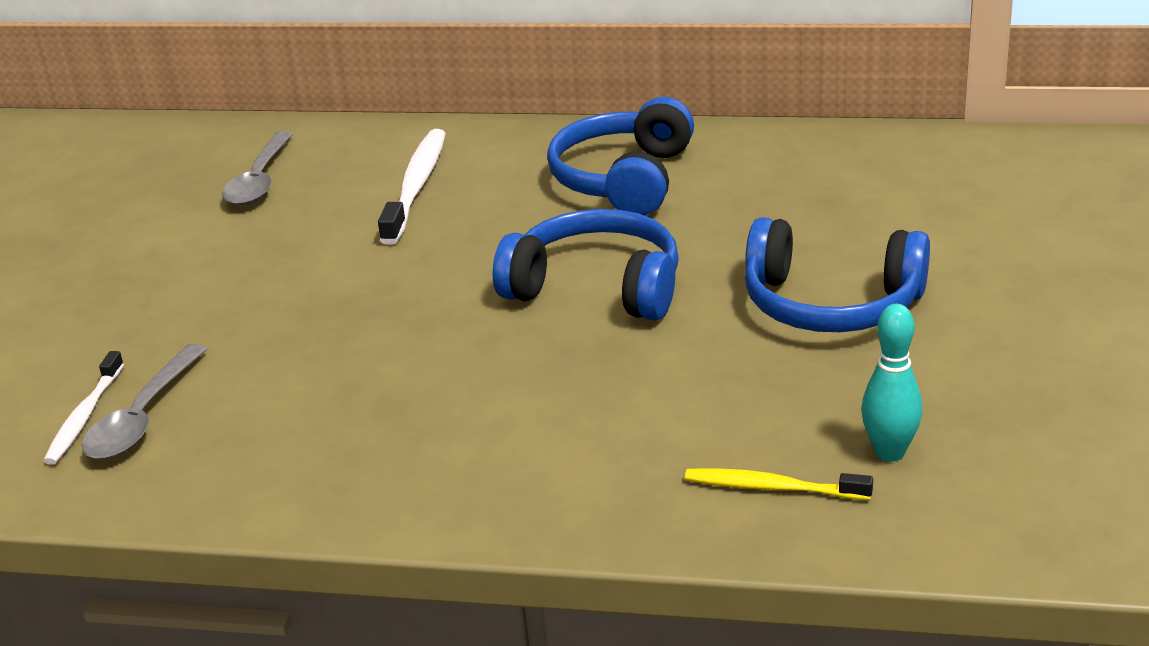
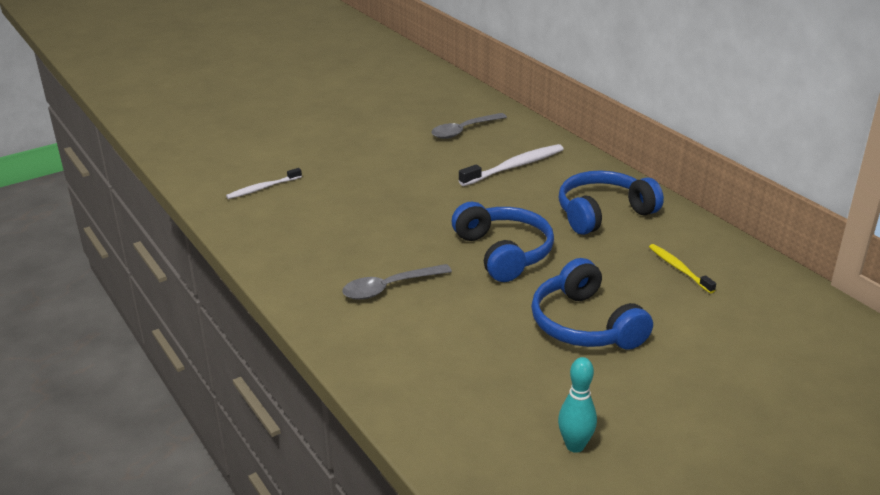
camera: 45 degrees right, 0 degrees up
grey spoon [82,344,207,459] -> grey spoon moved to [342,264,452,300]
yellow toothbrush [685,468,873,500] -> yellow toothbrush moved to [649,244,716,293]
turquoise bowling pin [861,304,923,462] -> turquoise bowling pin moved to [558,357,597,453]

